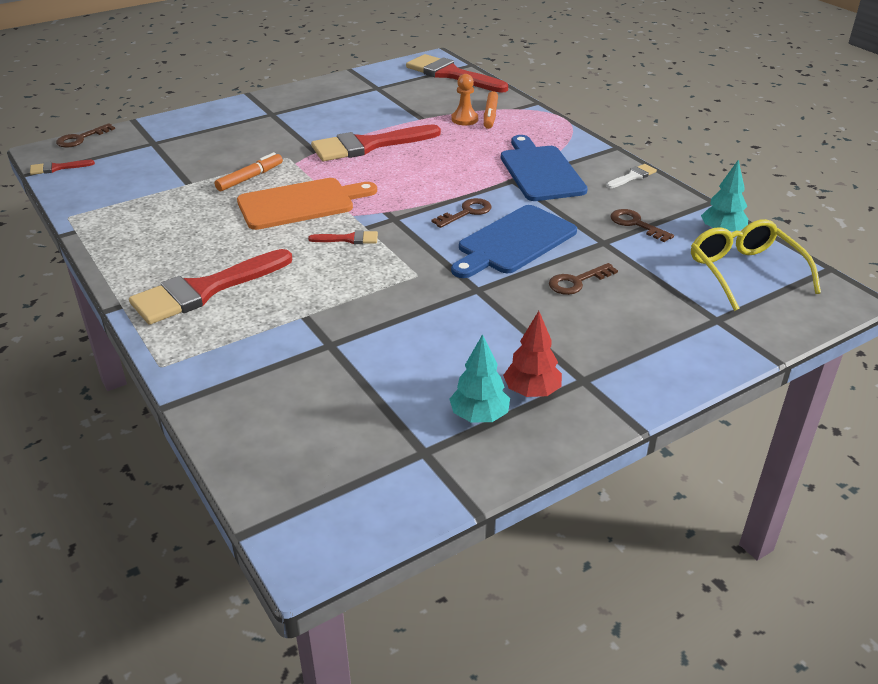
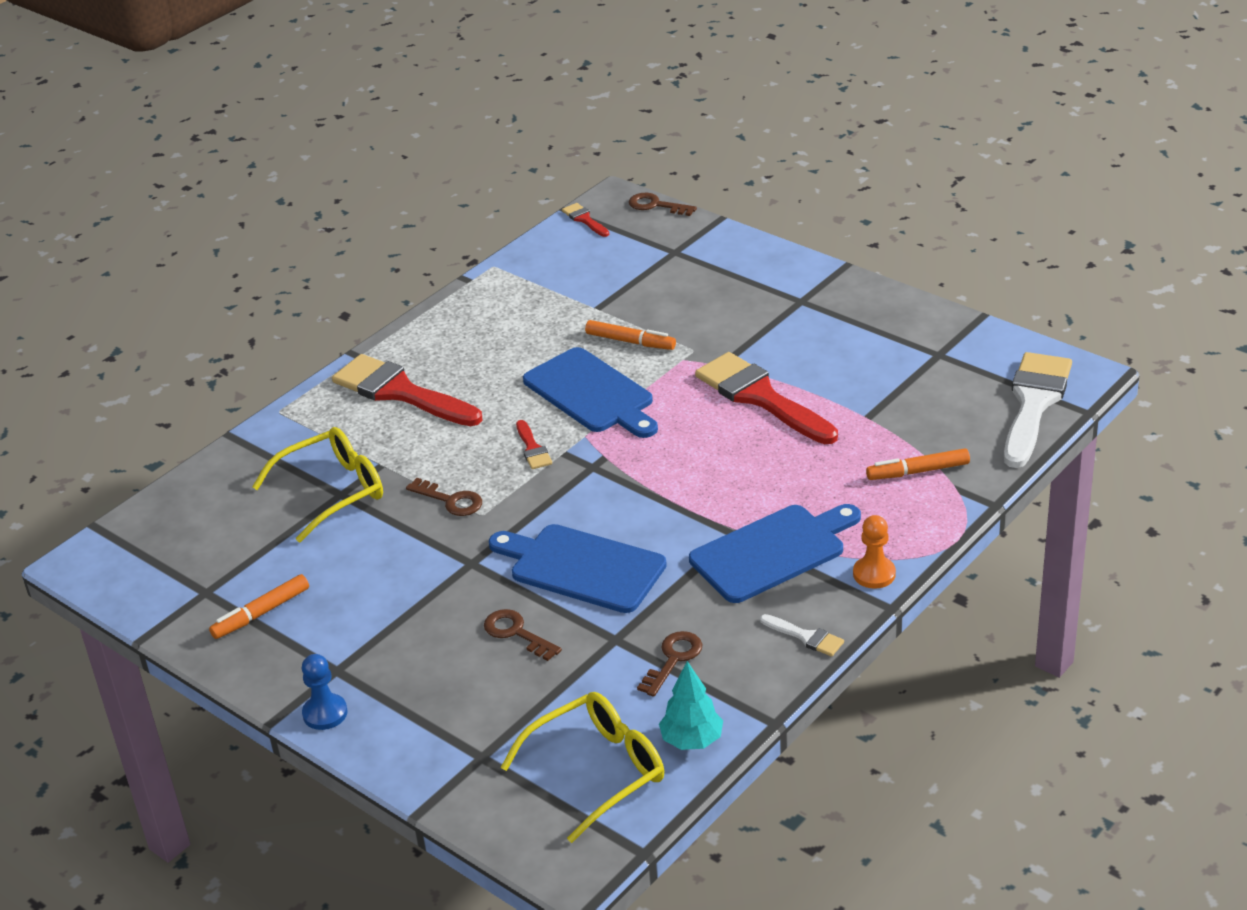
camera: 75 degrees right, 0 degrees up
orange cutting board [237,178,377,230] -> blue cutting board [523,347,658,438]
red brush [406,54,508,93] -> white brush [1004,352,1072,468]
brown key [432,198,492,228] -> brown key moved to [406,478,482,516]
turquoise tree [449,334,510,422] -> orange marker [209,574,309,639]
orange pawn [451,74,478,125] -> orange pawn moved to [853,515,896,589]
red tree [503,311,562,397] -> none
none -> yellow glasses [252,427,383,543]
none -> blue pawn [302,654,347,730]

